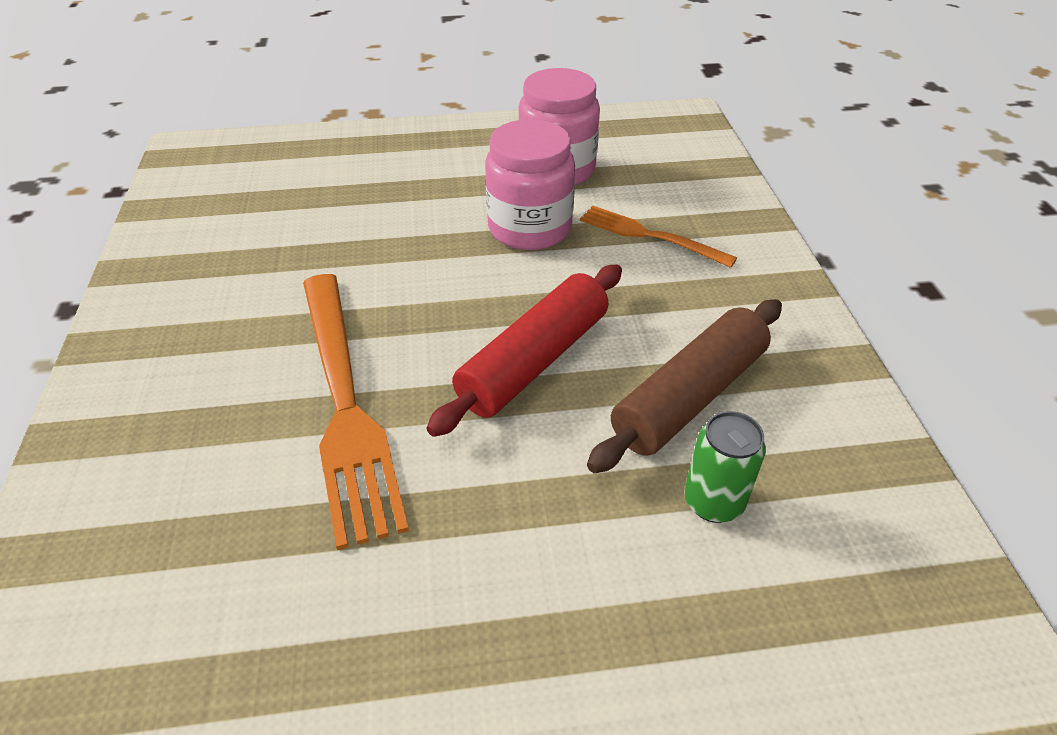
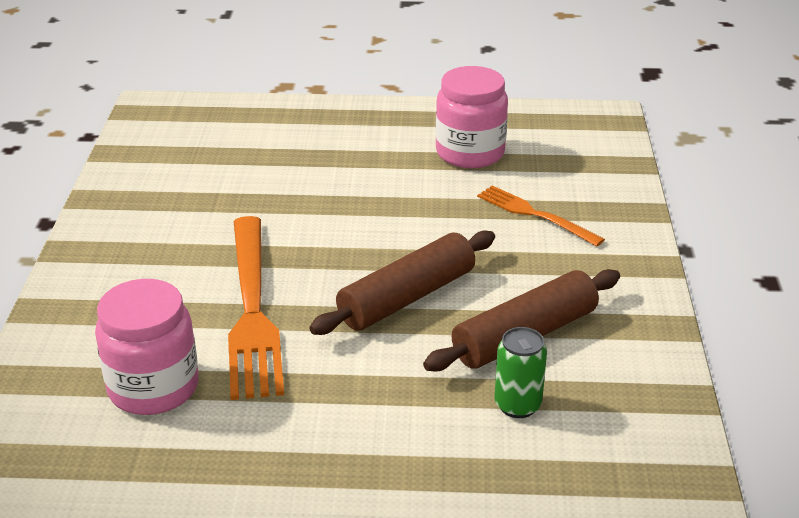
camera: 10 degrees right, 10 degrees down
red rolling pin [426,264,622,437] -> brown rolling pin [309,230,495,335]
pink jar [485,119,575,250] -> pink jar moved to [95,279,199,415]

